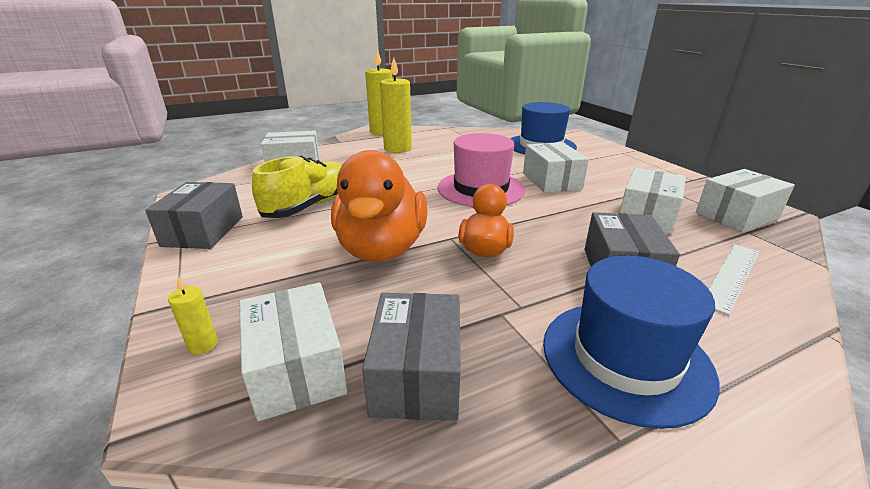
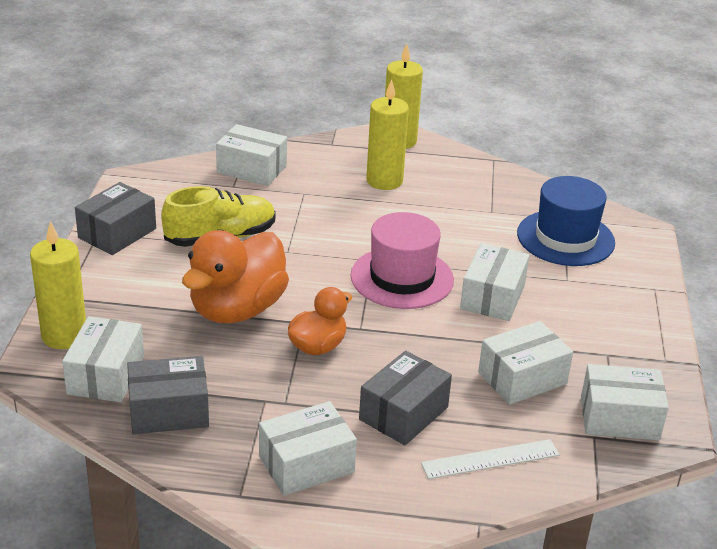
camera: 30 degrees right, 5 degrees up
yellow candle [168,276,218,355] -> yellow candle [30,221,86,349], size x2.25
grey box [362,293,461,421] -> grey box turned 45 degrees clockwise [127,356,209,434]
blue hat [543,255,720,429] -> white box [259,401,357,496]

